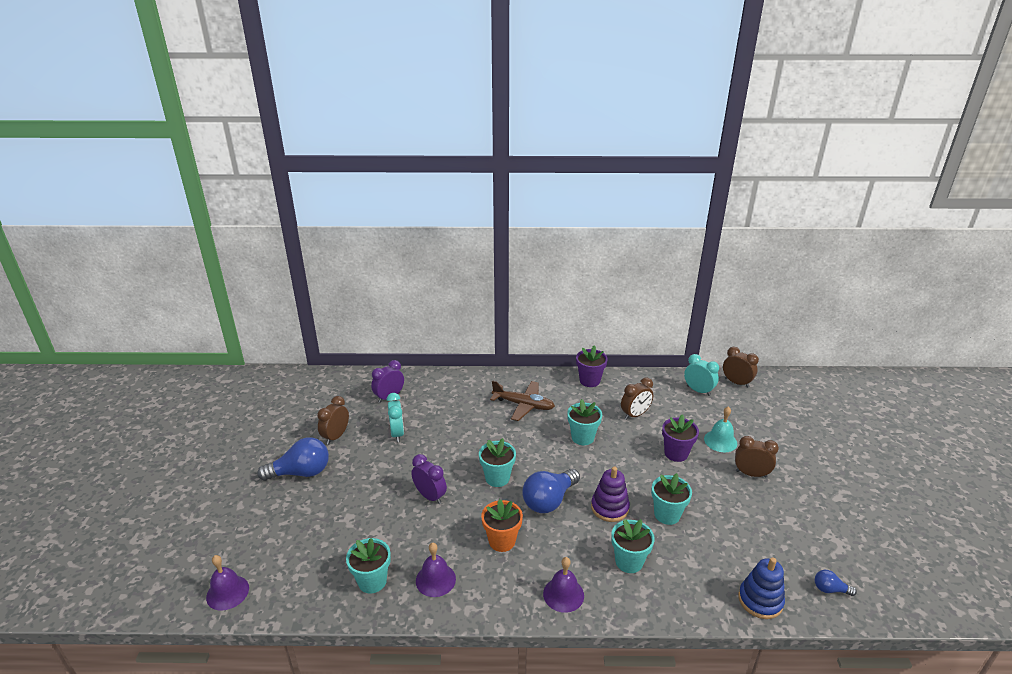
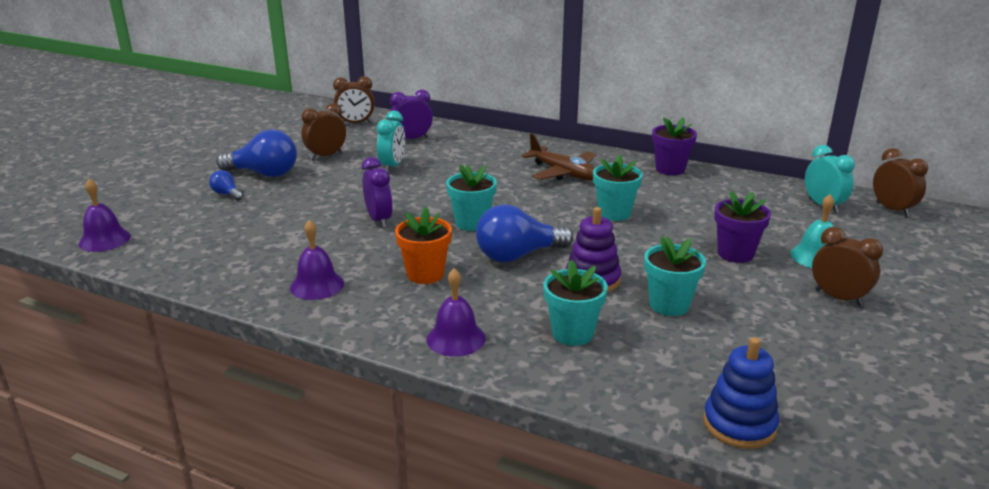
camera: 25 degrees right, 5 degrees down
turquoise flower pot [346,538,391,593] -> none
brown clock [621,378,653,420] -> brown clock moved to [333,76,375,123]
blue light bulb [815,570,857,596] -> blue light bulb moved to [209,170,243,201]

